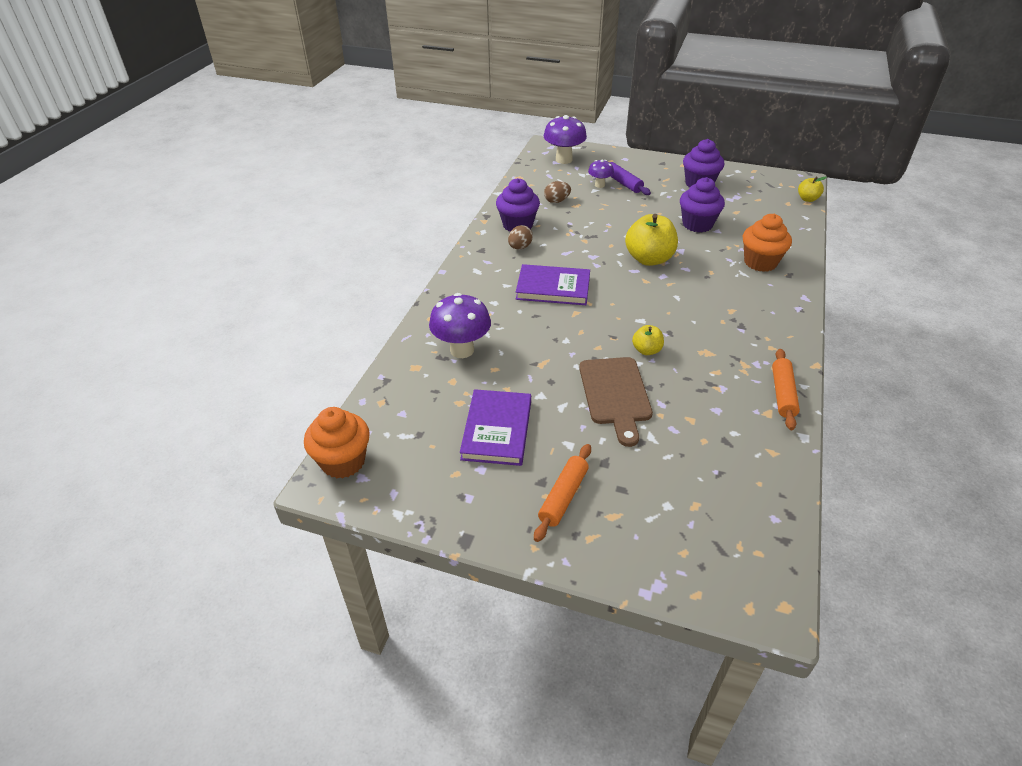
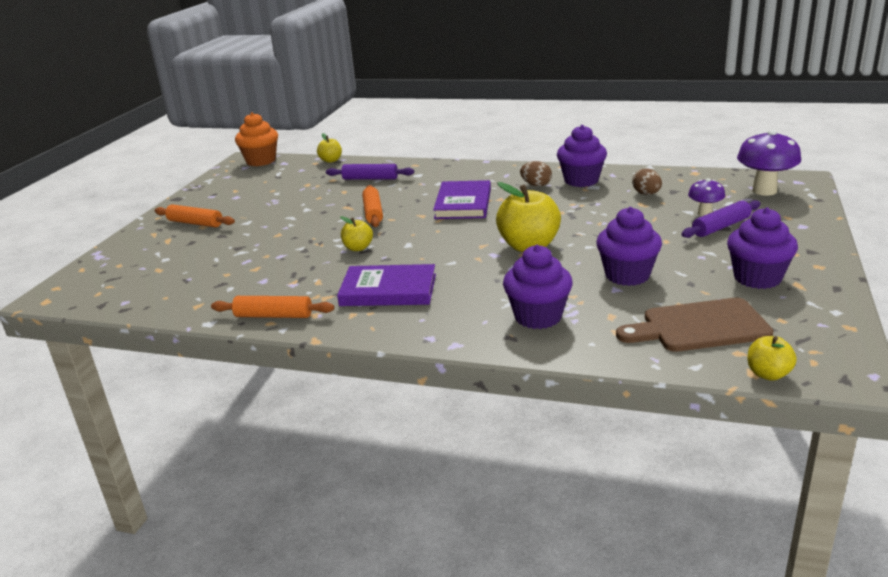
camera: 90 degrees right, 15 degrees down
purple mushroom [429,293,491,358] -> purple rolling pin [326,164,414,180]
purple book [460,389,531,466] -> purple book moved to [337,264,436,306]
brown cutting board [579,357,653,447] -> brown cutting board moved to [616,298,774,352]
orange cupcake [743,214,792,272] -> purple cupcake [503,245,573,329]
none -> yellow apple [317,133,342,163]
none -> orange rolling pin [362,185,383,227]

